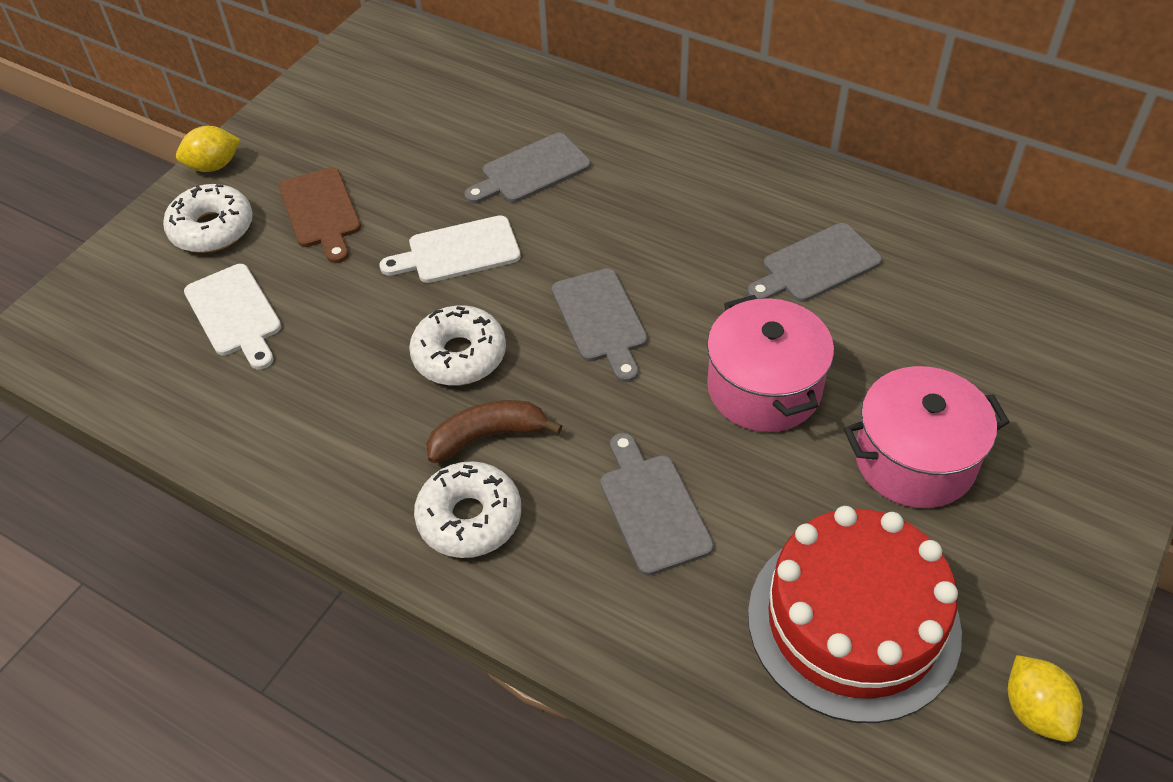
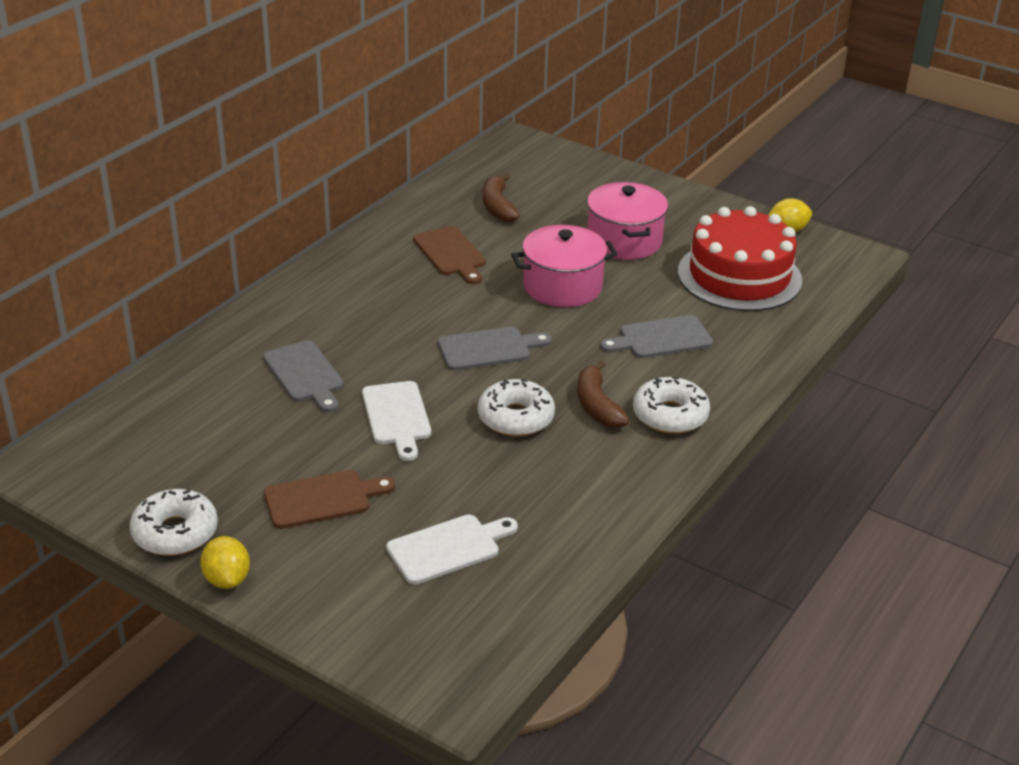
camera: 90 degrees left, 15 degrees down
white donut [163,184,253,253] -> white donut moved to [130,487,218,556]
grey cutting board [748,223,882,302] -> brown cutting board [413,226,486,284]
none -> brown banana [483,173,520,222]

